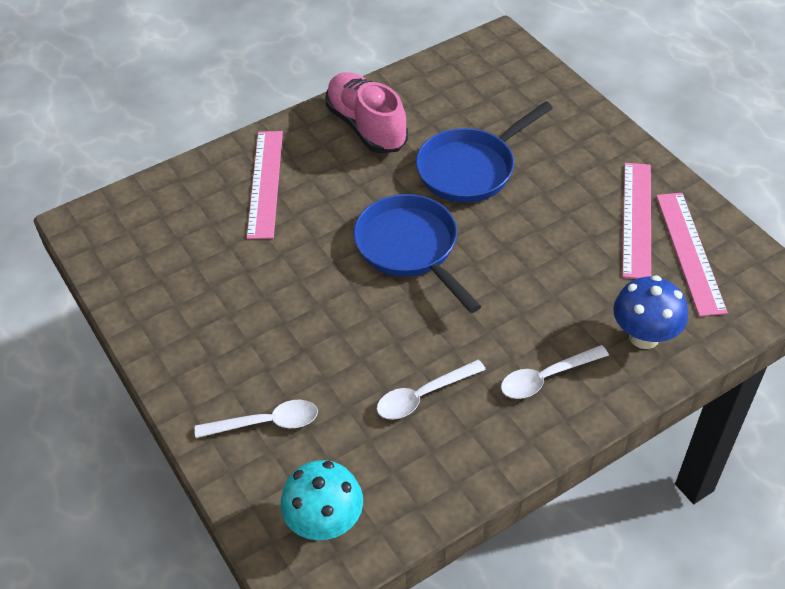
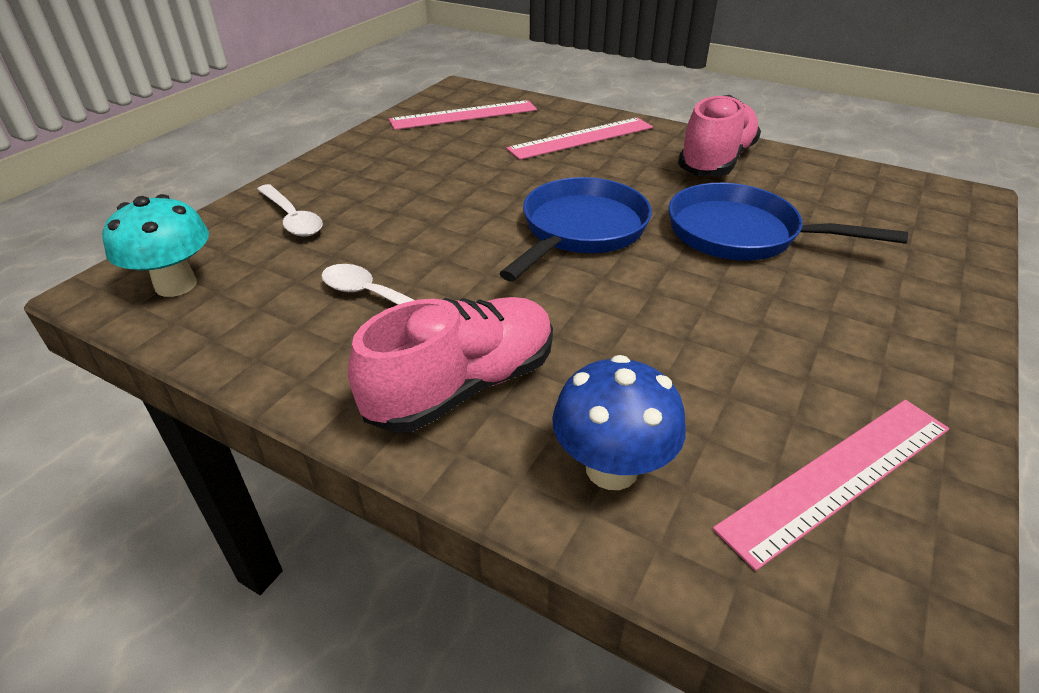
camera: 60 degrees right, 10 degrees down
white spoon [501,345,609,399] -> pink shoe [348,297,553,433]
pink ruler [622,163,651,279] -> pink ruler moved to [389,100,537,130]

